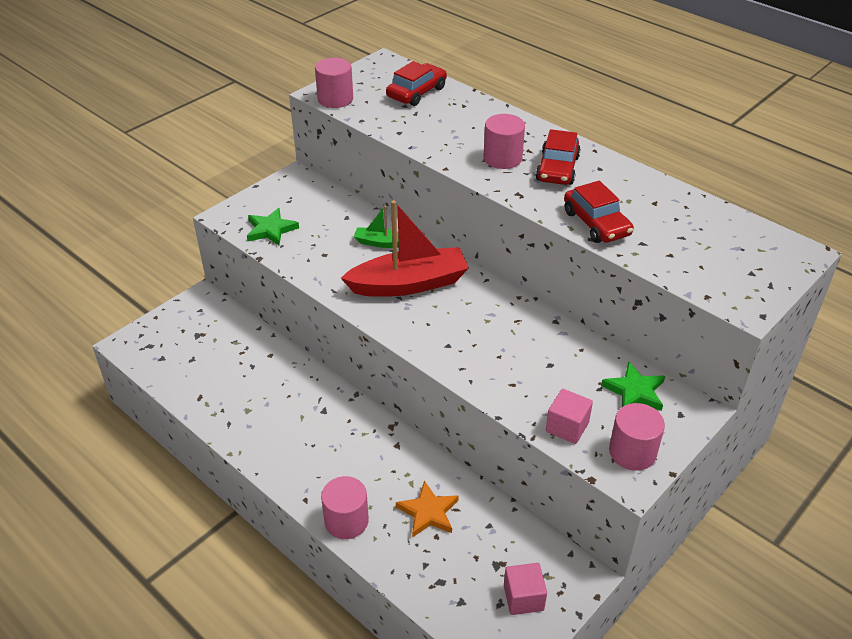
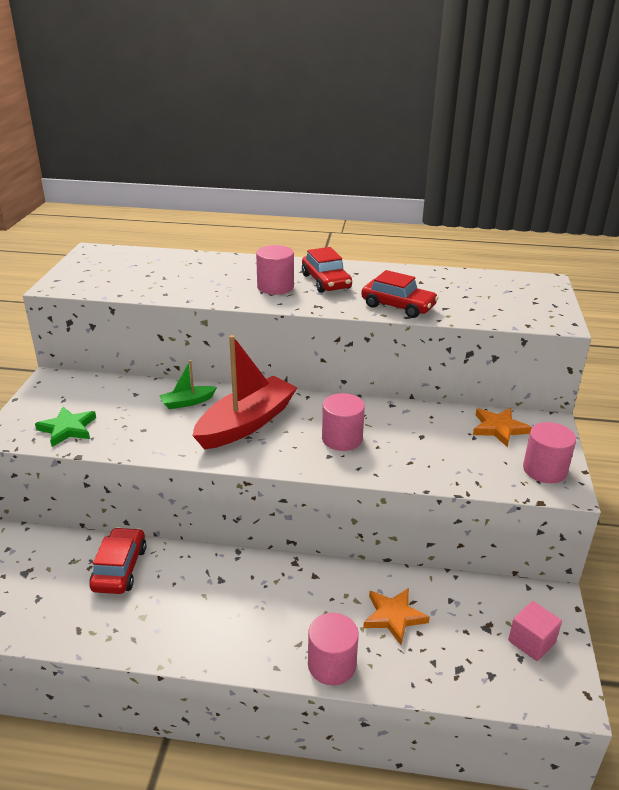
camera: 35 degrees left, 10 degrees down
pink cylinder [315,58,353,108] -> pink cylinder moved to [322,393,365,451]
red car [386,61,447,106] -> red car moved to [89,527,146,594]
pink cube [546,389,593,444] -> none
green star [601,361,665,411] -> orange star [473,408,532,447]

